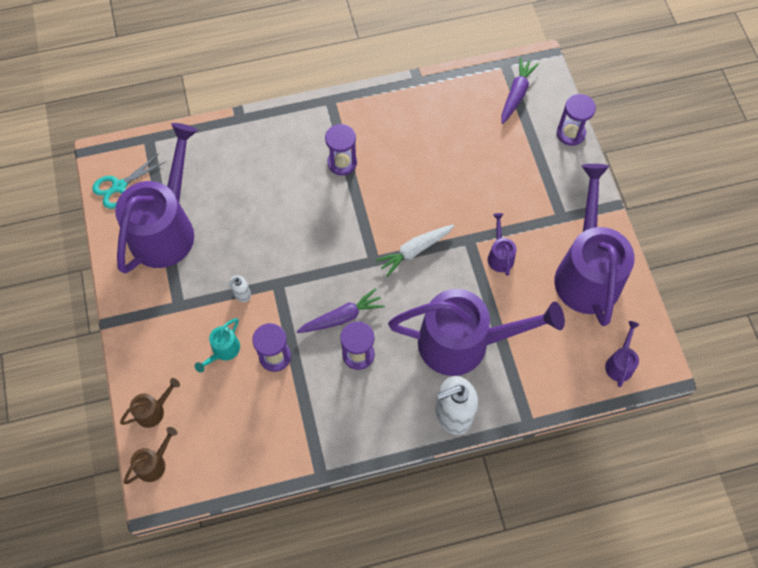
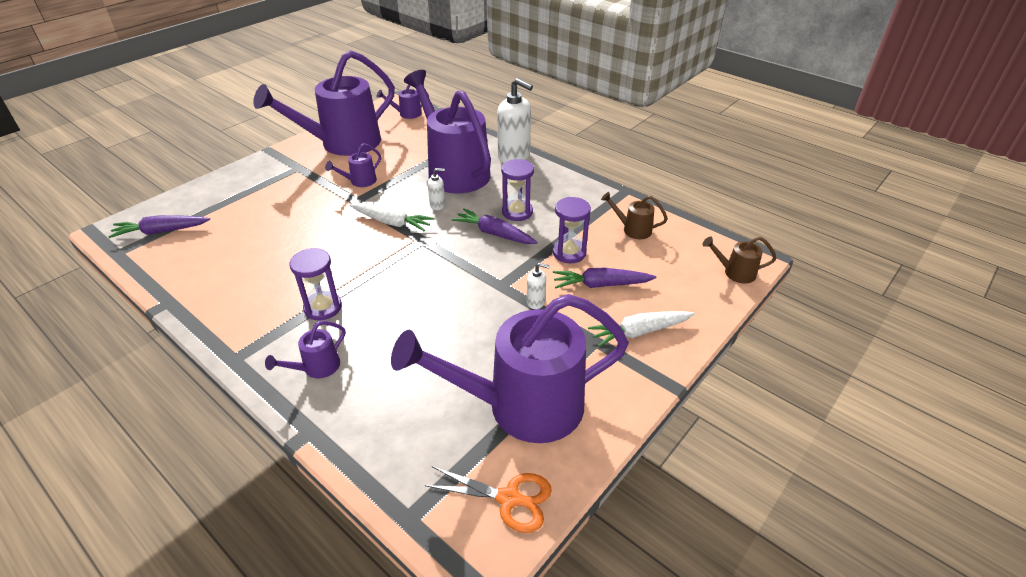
camera: 125 degrees left, 25 degrees down
turquoise scissors [92,154,165,209] -> orange scissors [424,466,552,533]
brown watering can [120,378,180,428] -> brown watering can moved to [601,192,668,239]
turquoise watering can [195,318,240,373] -> purple carrot [553,268,656,288]
purple hourglass [557,94,596,146] -> none
none -> purple watering can [265,321,345,378]
none -> white soap dispenser [428,168,445,210]
none -> white carrot [588,311,695,347]

